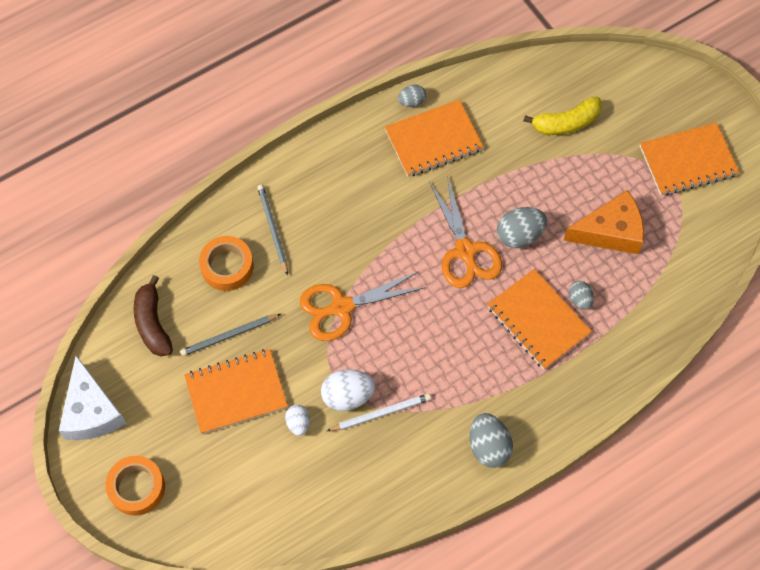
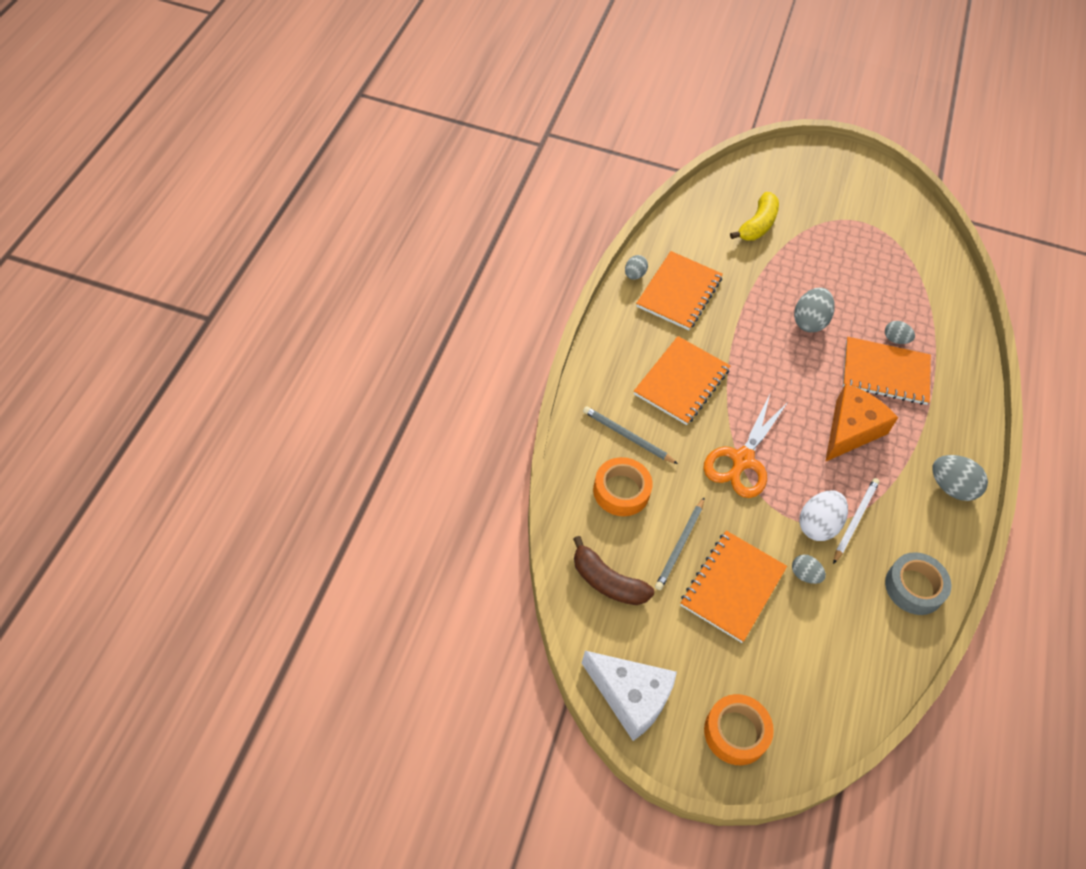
camera: 45 degrees left, 10 degrees down
white egg [285,404,310,436] -> grey egg [792,555,826,584]
orange scissors [429,176,502,288] -> none
orange cheese [564,190,644,254] -> orange cheese moved to [825,384,898,462]
orange notebook [640,123,740,196] -> orange notebook moved to [634,336,731,425]
none -> grey tape [885,552,952,615]

